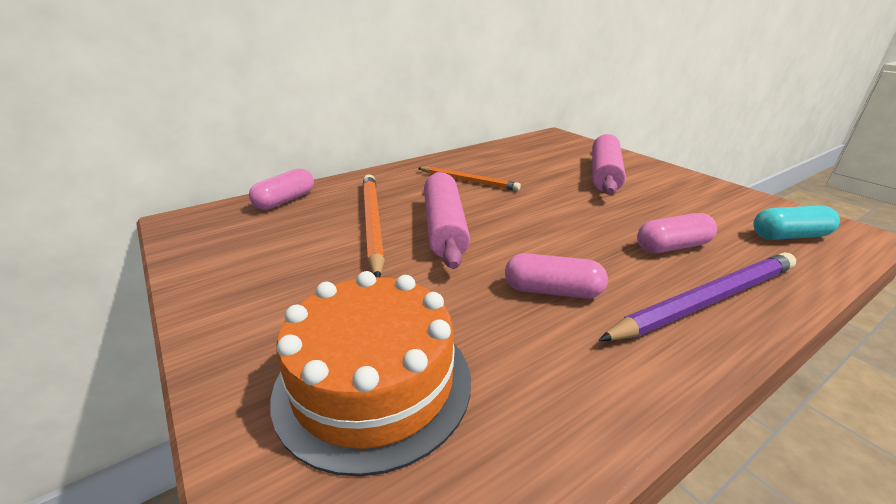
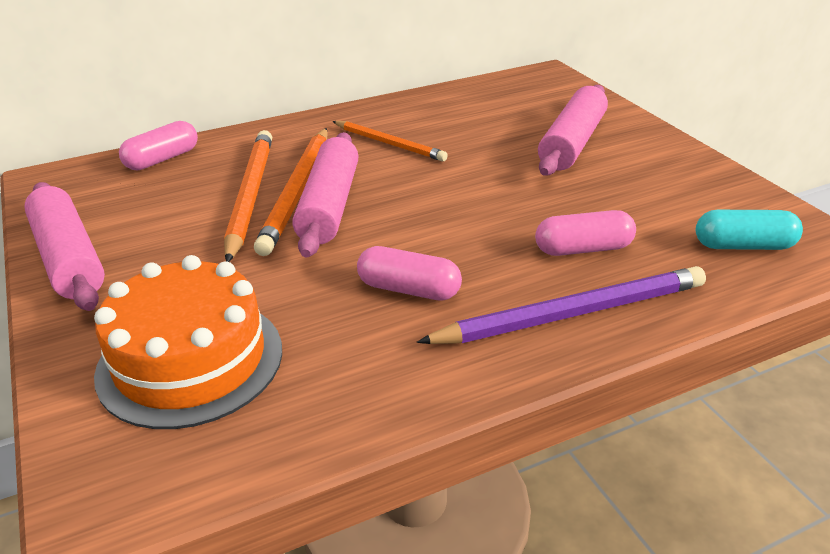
camera: 10 degrees right, 5 degrees up
none -> pink rolling pin [24,182,105,311]
none -> orange pencil [254,128,328,256]

